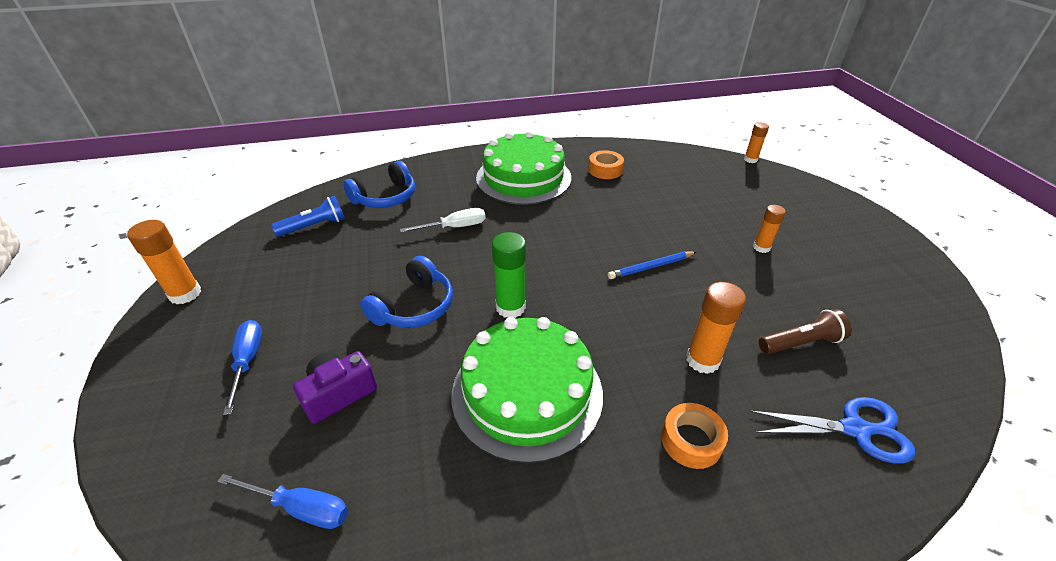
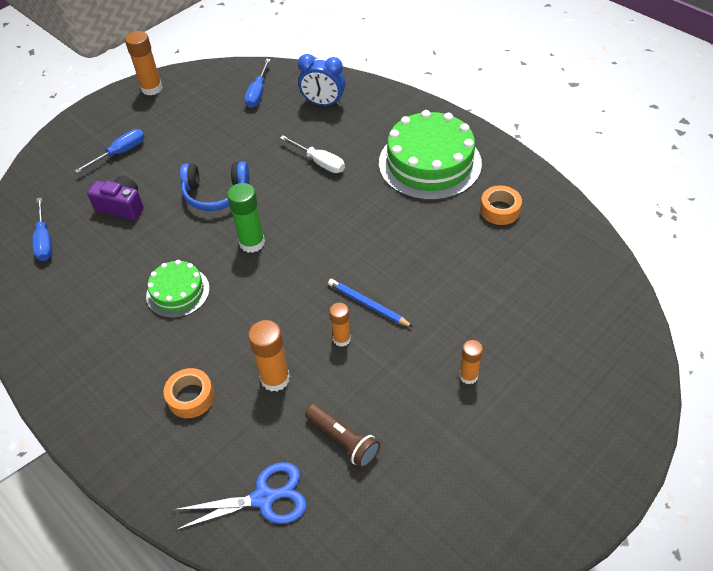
camera: 60 degrees right, 10 degrees up
blue flashlight [271,196,345,237] -> blue screwdriver [244,59,271,108]
blue headphones [343,161,415,208] -> blue clock [298,54,345,106]
green cake [452,317,603,463] -> green cake [146,260,210,318], size x0.54
orange glue stick [744,122,769,163] -> orange glue stick moved to [330,303,351,347]
blue scissors [750,397,915,464] -> blue scissors turned 75 degrees counterclockwise [173,462,307,530]

